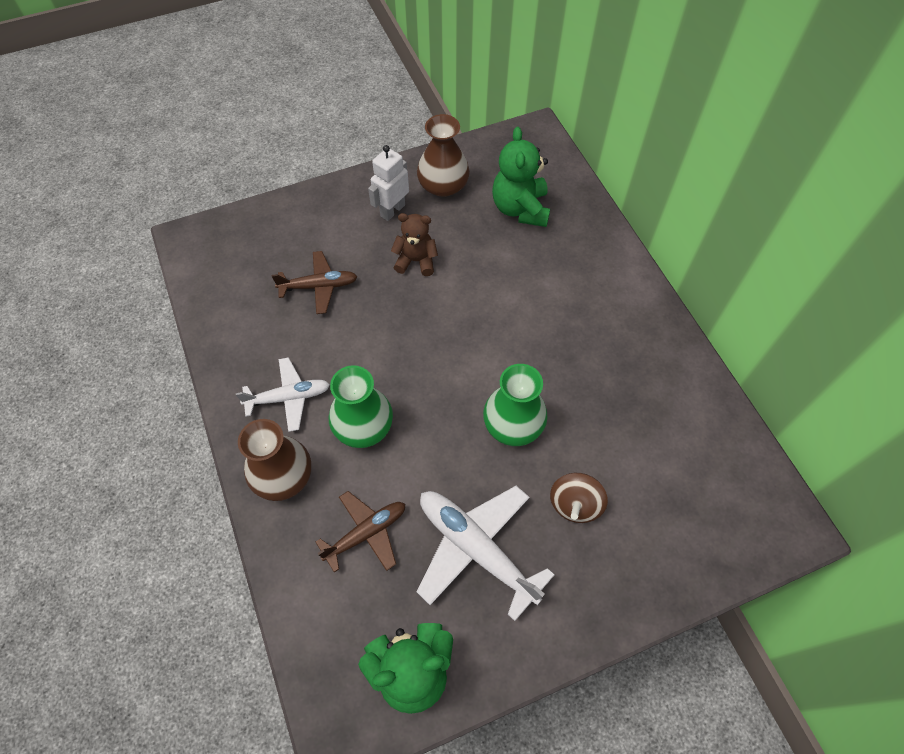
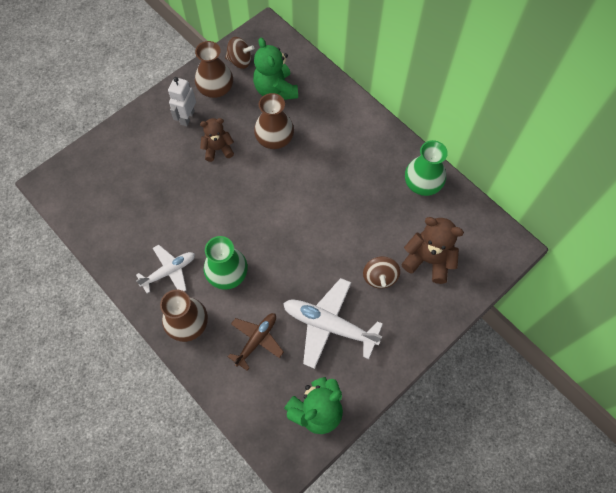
camera: 20 degrees left, 5 degrees up
brown plane [272,251,357,314] -> none
green vase [483,364,548,446] -> green vase moved to [405,140,448,196]
none -> brown spinning top [225,37,254,69]
none -> brown vase [254,93,294,149]
none -> brown teddy bear [401,217,464,284]

